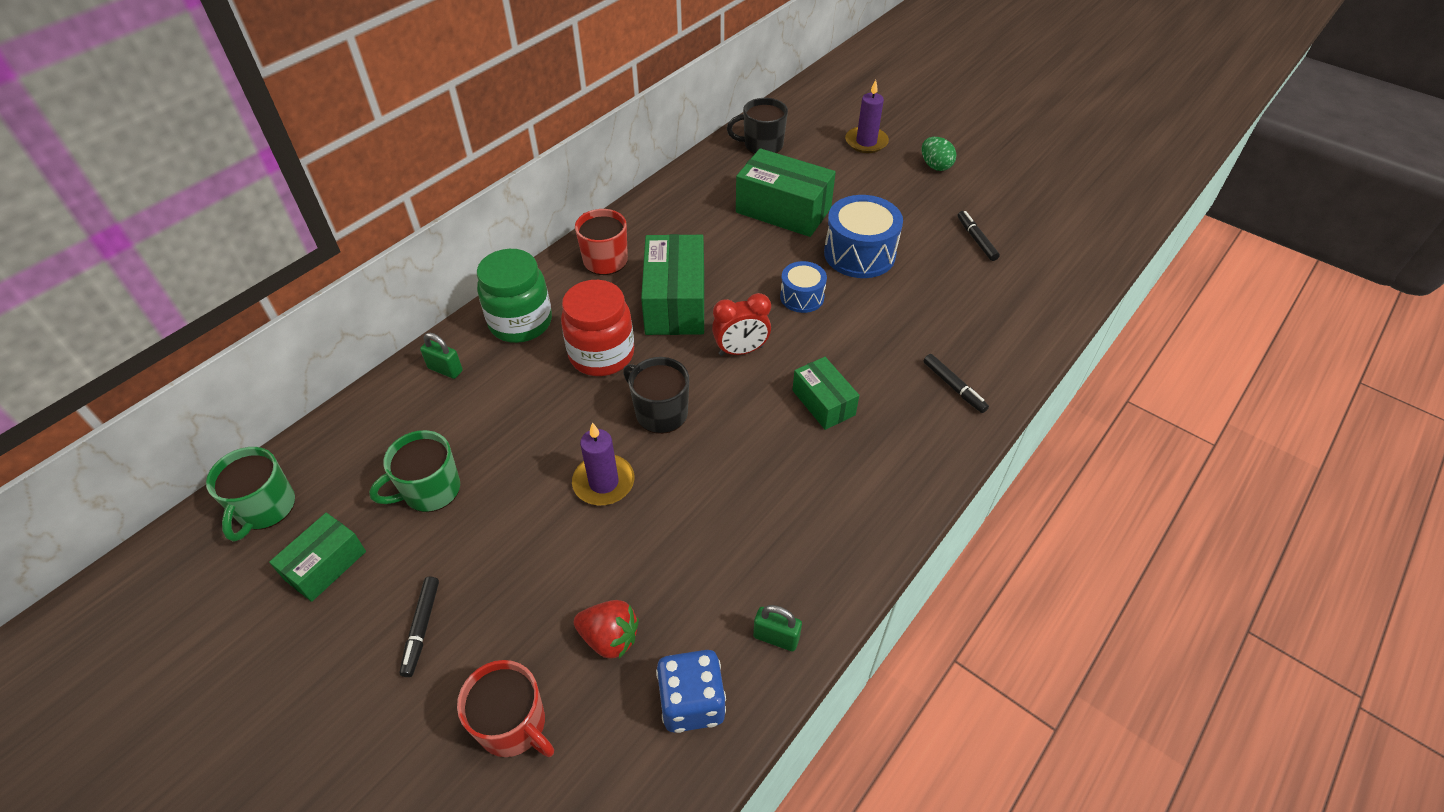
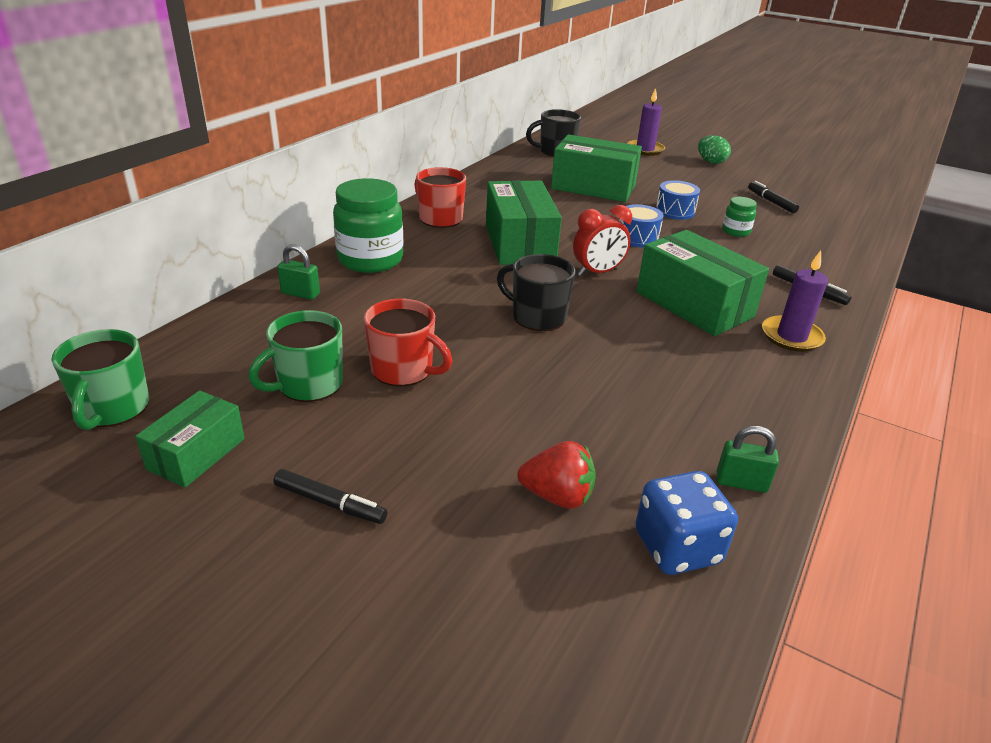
camera: 10 degrees left, 15 degrees down
black marker [400,577,439,677] -> black marker turned 60 degrees counterclockwise [273,469,387,524]
red mug [457,660,554,757] -> red mug moved to [364,298,452,387]
red jar [561,280,634,376] -> none
purple candle [572,422,634,505] -> purple candle moved to [762,250,828,352]
green box [793,357,859,430] -> green box [636,230,769,336], size x1.72
blue drum [824,195,903,278] -> blue drum [656,180,700,220], size x0.59
none -> green jar [722,197,757,237]

